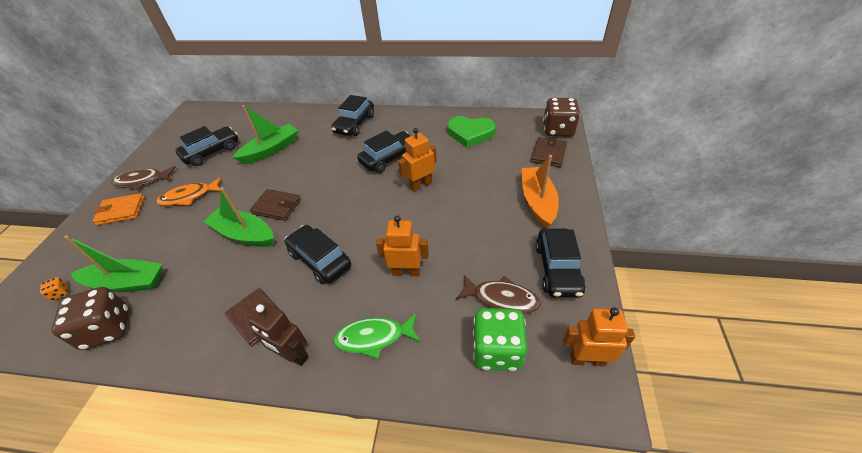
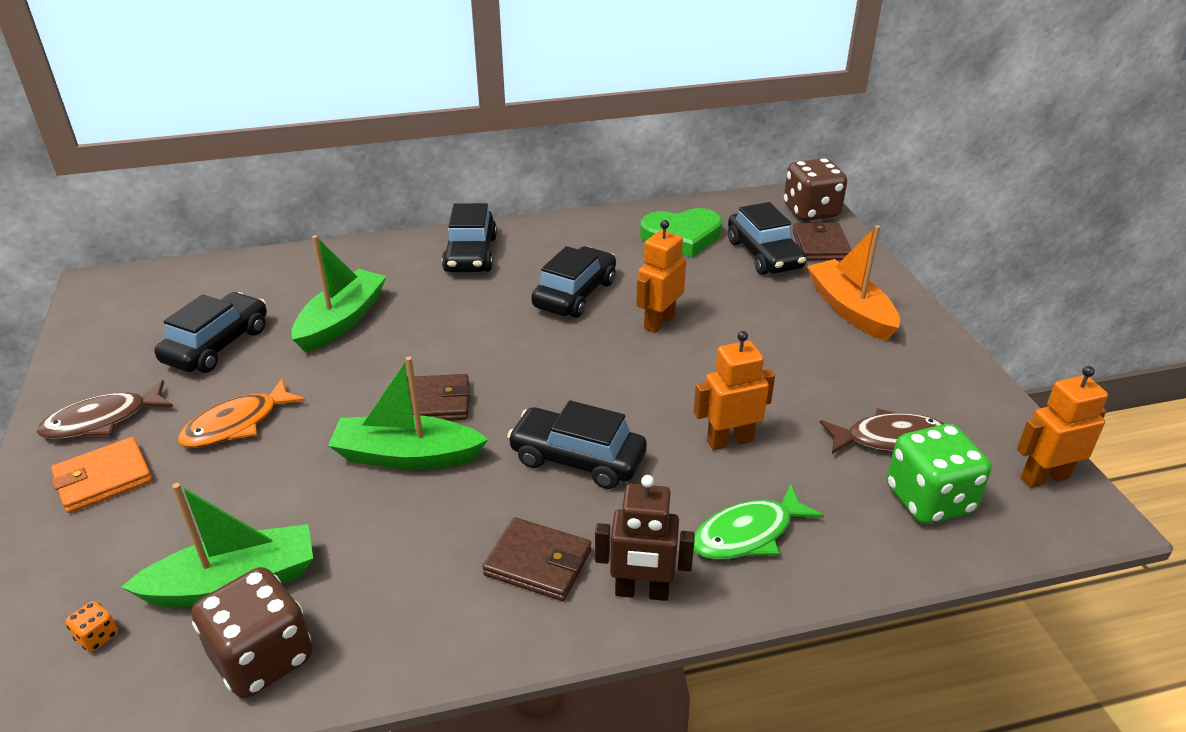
camera: 25 degrees left, 10 degrees down
black car [535,229,586,298] -> black car moved to [728,202,807,275]

